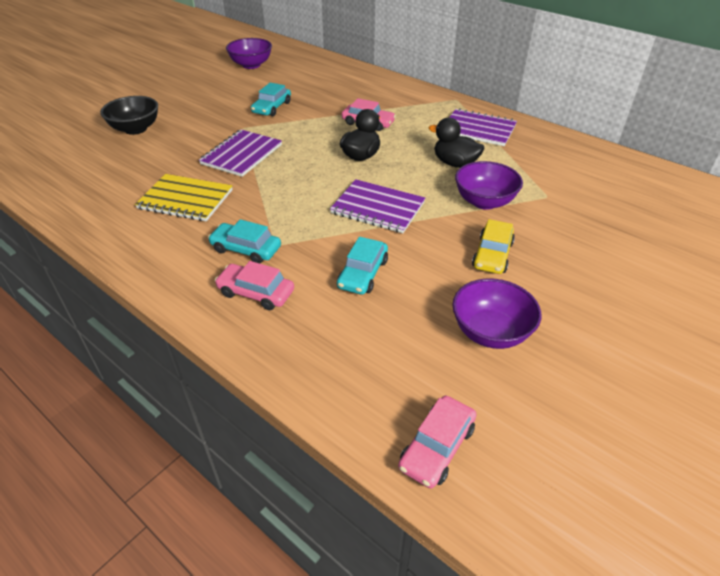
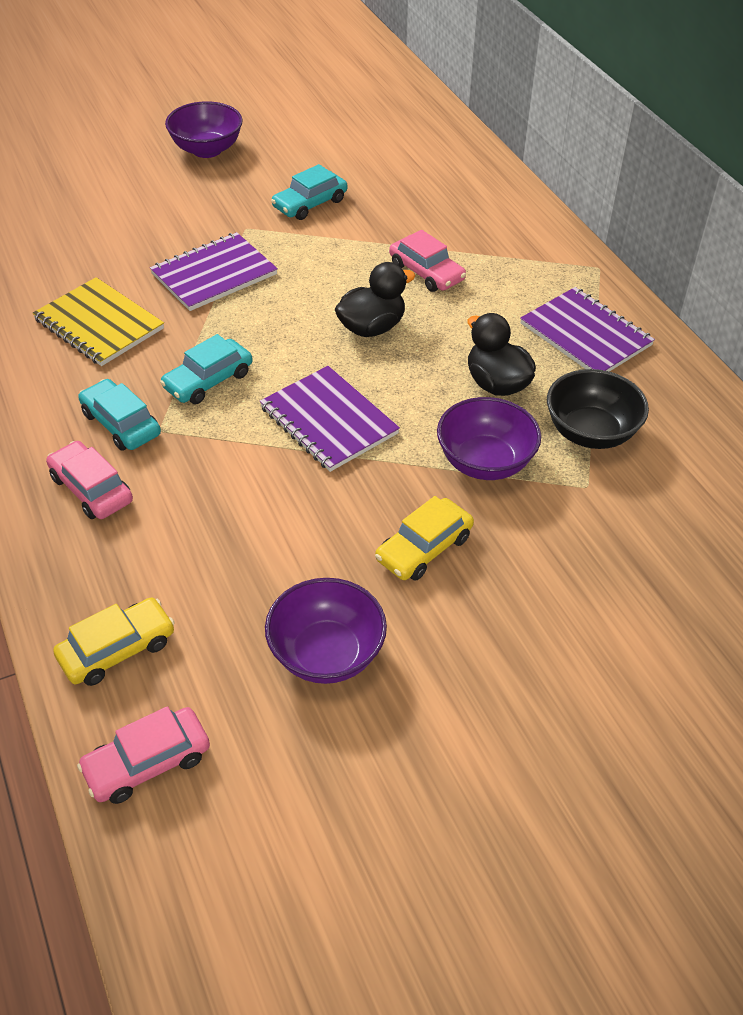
camera: 25 degrees right, 5 degrees up
black bowl [100,96,158,135] -> black bowl moved to [547,369,649,449]
purple bowl [226,38,272,69] -> purple bowl moved to [165,101,242,158]
turquoise car [337,237,388,295] -> turquoise car moved to [160,334,253,404]
none -> yellow car [53,598,174,686]

